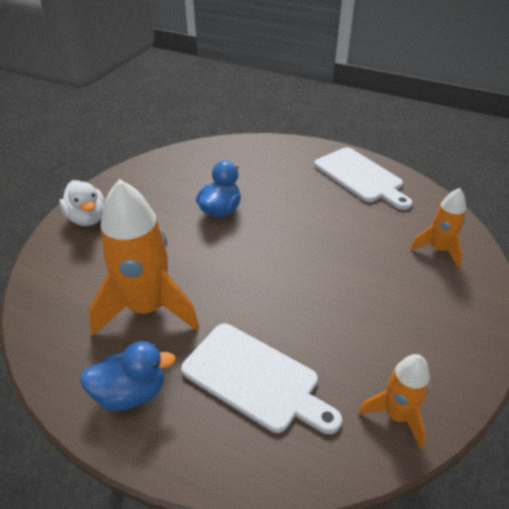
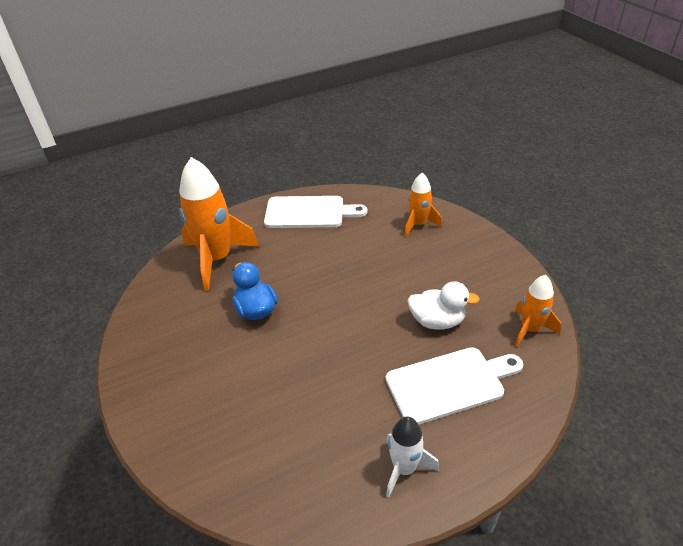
camera: 50 degrees left, 0 degrees up
white duck [59,180,105,226] -> white duck moved to [407,281,480,330]
blue duck [80,341,176,411] -> white rocket [386,417,439,498]
orange rocket [88,179,199,336] -> orange rocket moved to [179,157,259,291]

